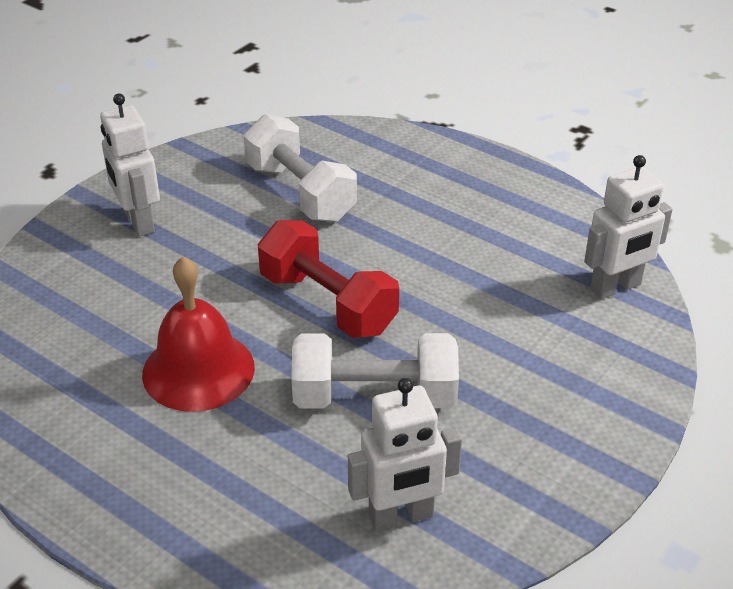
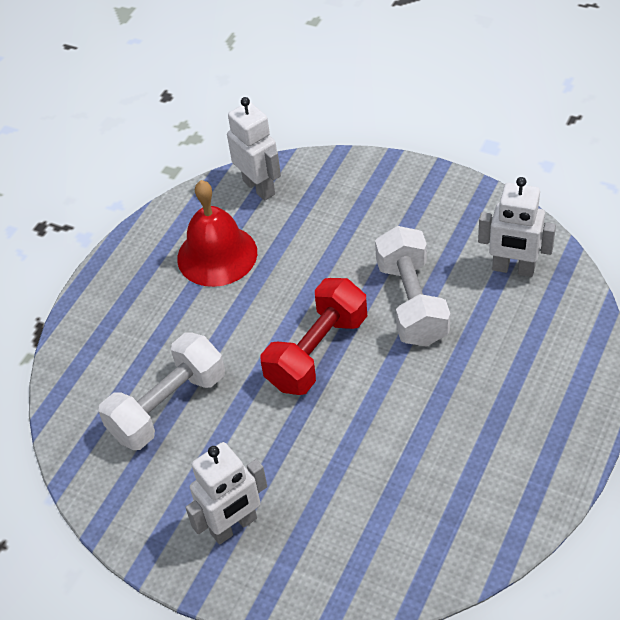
camera: 95 degrees left, 10 degrees up
red bell [142,256,255,412] -> red bell moved to [177,180,257,287]
white robot [348,378,462,531] -> white robot turned 135 degrees clockwise [478,177,556,277]

